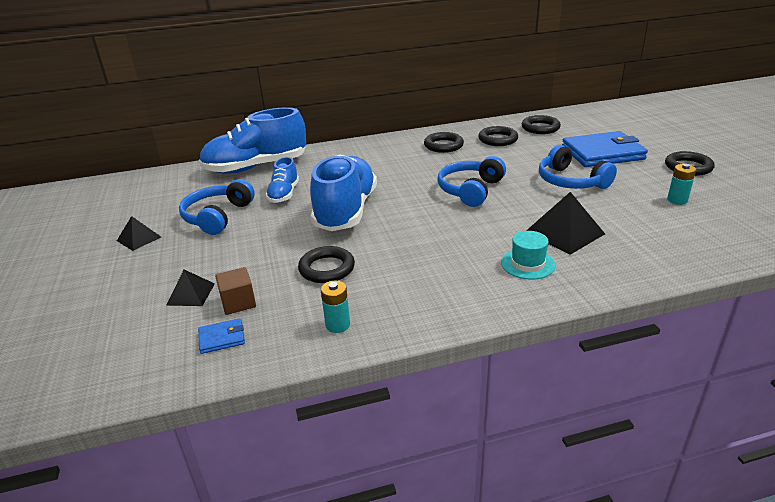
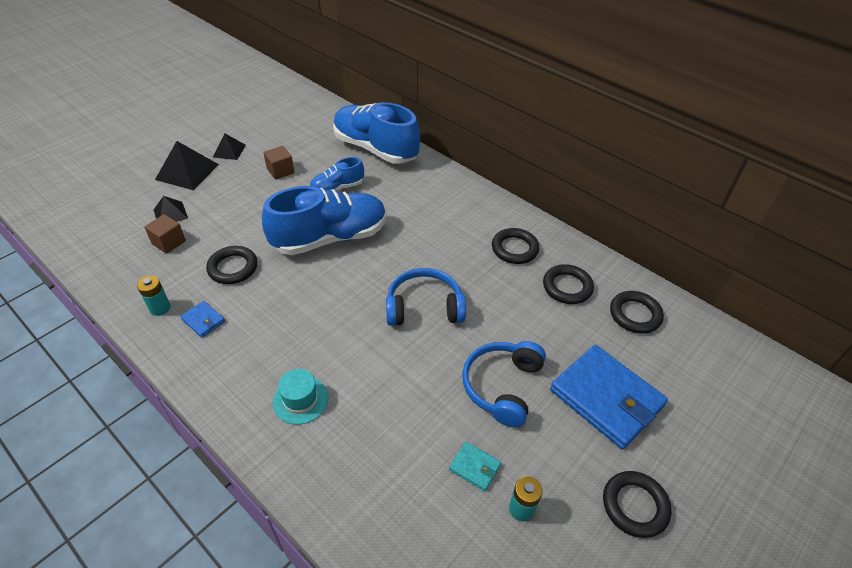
camera: 55 degrees right, 15 degrees up
blue headphones [179,179,255,235] -> brown cube [263,146,295,180]
blue wallet [198,318,245,354] -> blue wallet moved to [180,301,225,338]
black pyramid [526,192,605,255] -> black pyramid moved to [155,141,219,190]
none -> turquoise wallet [449,442,501,491]

